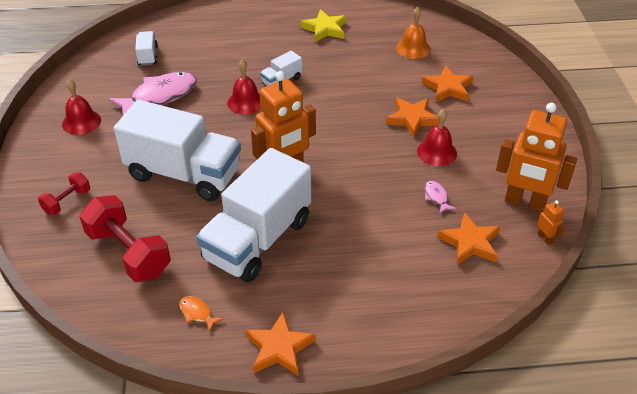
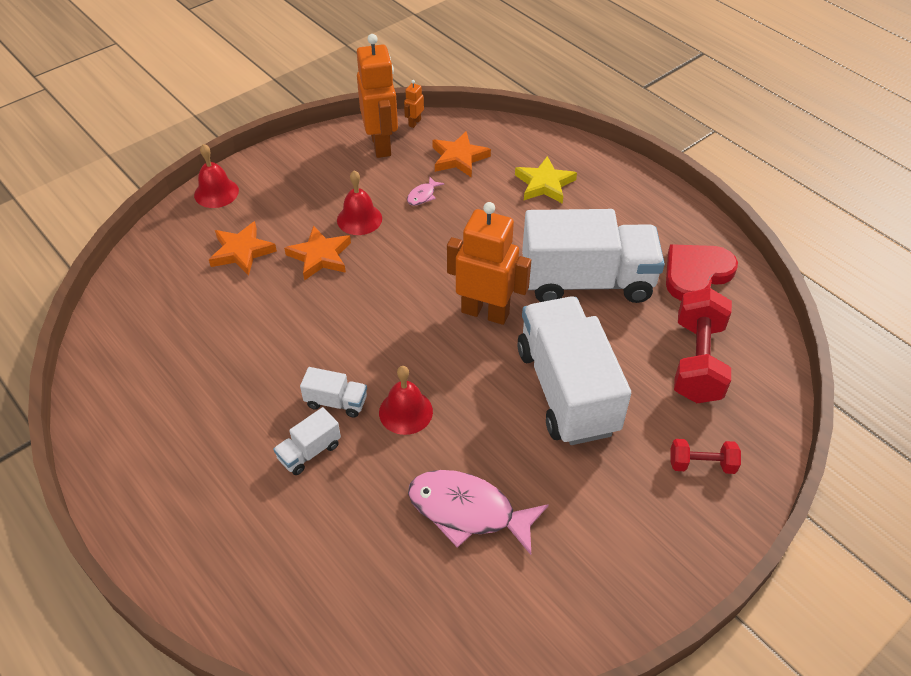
camera: 125 degrees left, 5 degrees up
red bell [62,79,101,135] -> red bell moved to [194,144,239,208]
white truck [135,31,158,66] -> white truck moved to [273,407,341,475]
orange fish [179,296,224,332] -> red heart [666,244,738,301]
orange star [245,312,316,376] -> none
yellow star [300,9,347,42] -> yellow star moved to [515,156,577,204]
orange bell [396,7,431,59] -> none

